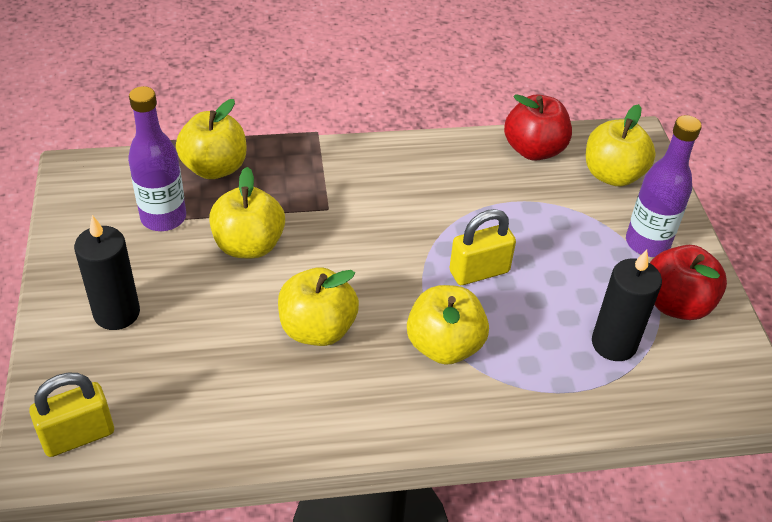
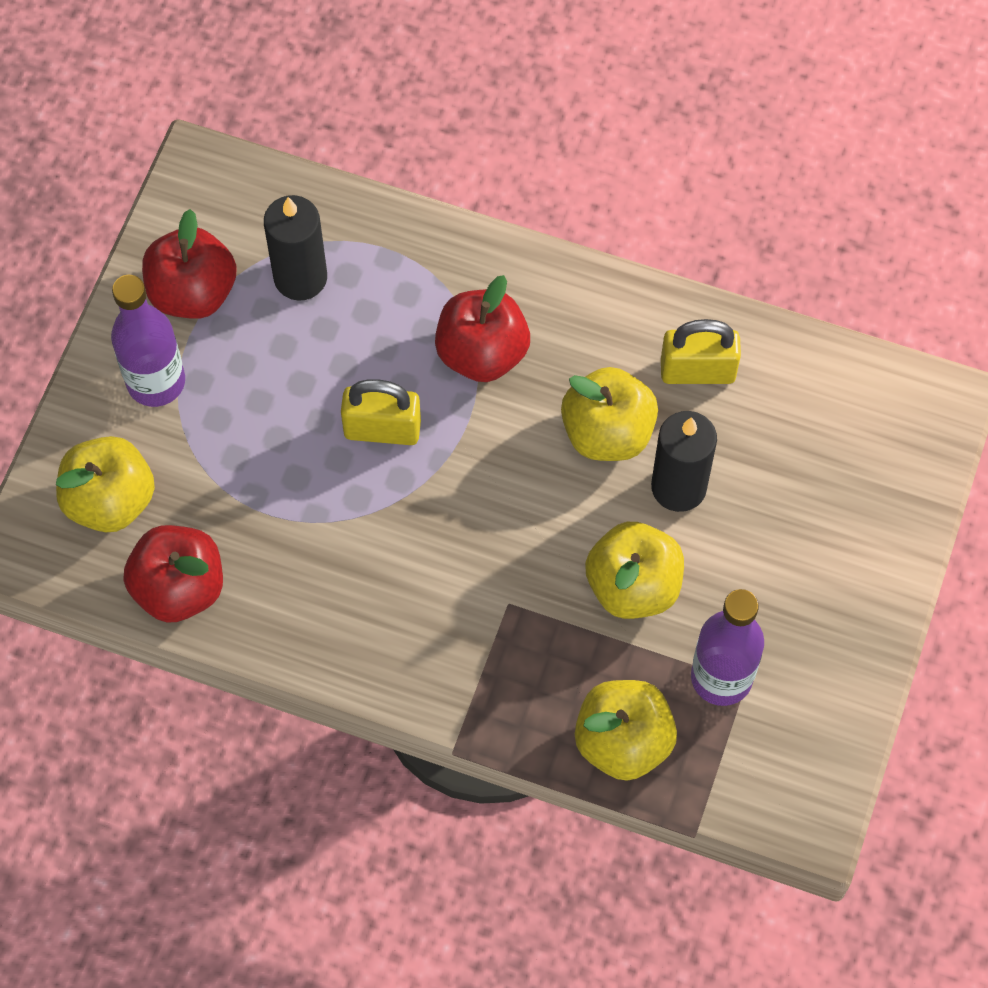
camera: 150 degrees left, 20 degrees up
yellow padlock [29,373,114,457] -> yellow padlock moved to [661,319,741,384]
black candle [74,215,140,330] -> black candle moved to [651,411,717,512]
yellow apple [407,285,489,365] -> red apple [435,275,530,382]

